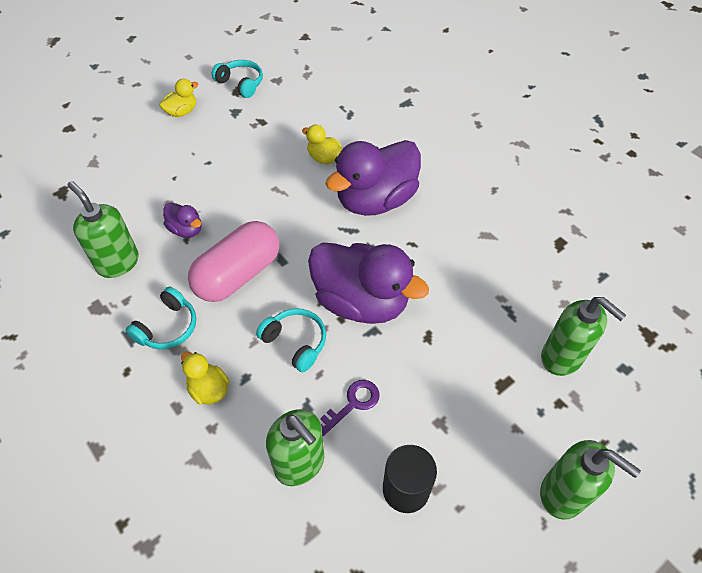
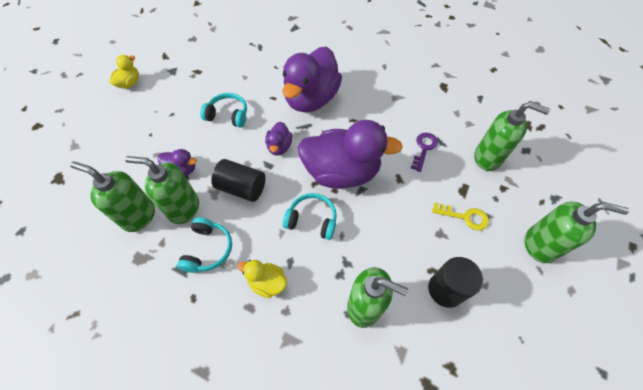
camera: 25 degrees left, 5 degrees up
pink capsule [188,221,279,302] -> black cylinder [211,159,266,202]
turquoise headphones [212,60,263,98] -> turquoise headphones moved to [200,93,247,128]
yellow duck [302,124,342,164] -> none
purple key [320,380,380,436] -> purple key moved to [411,133,438,172]
none -> green soap dispenser [125,156,199,224]
none -> purple duck [265,122,292,156]
none -> yellow key [432,202,489,230]

